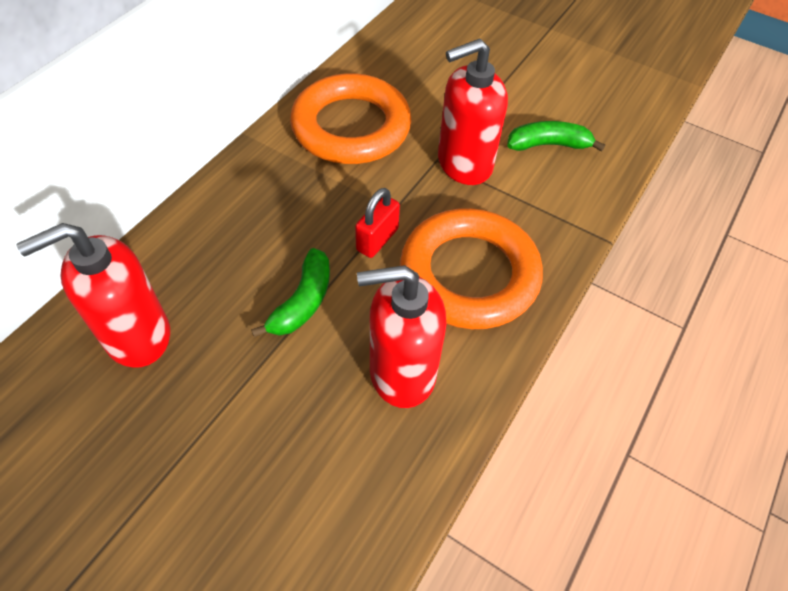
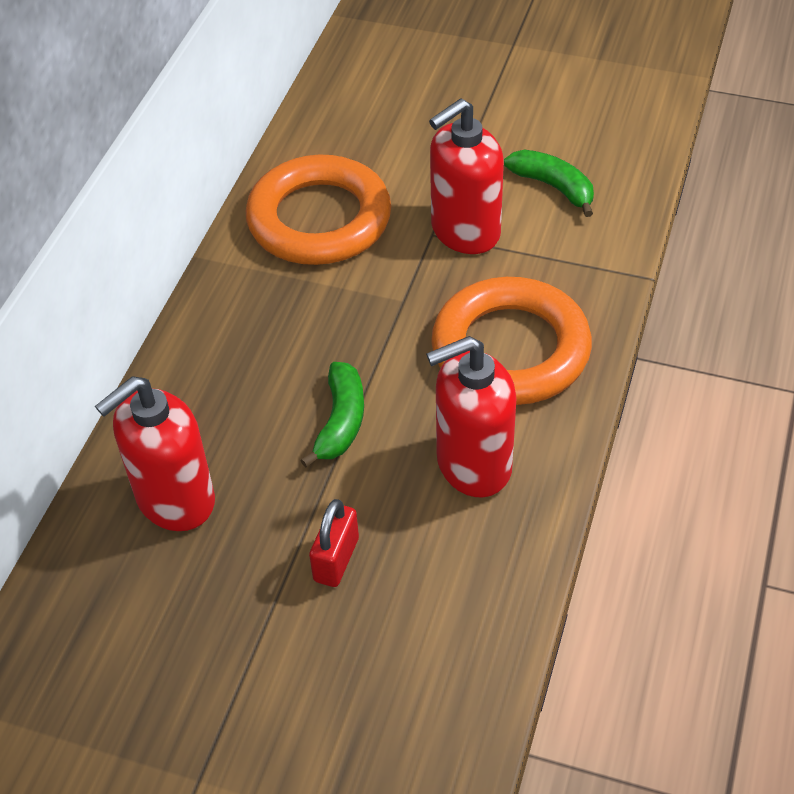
camera: 10 degrees left, 5 degrees down
red padlock [355,188,400,258] -> red padlock moved to [309,499,359,587]
green banana [507,121,605,152] -> green banana turned 60 degrees clockwise [504,150,594,217]

